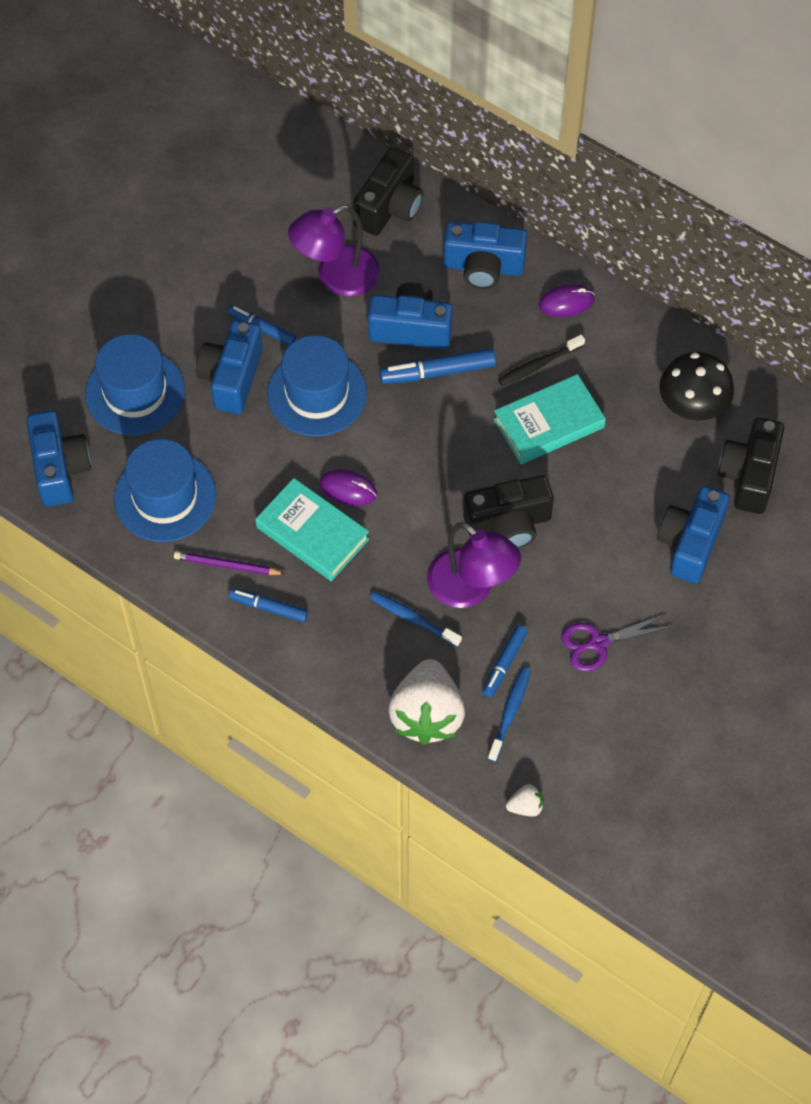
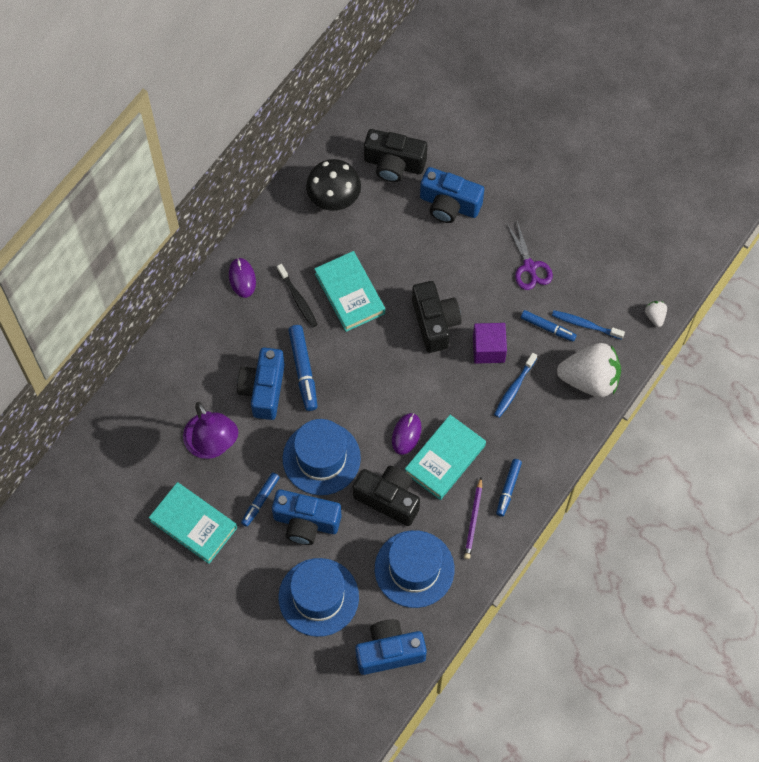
camera: 90 degrees left, 5 degrees up
black camera [353,147,423,236] -> black camera moved to [353,466,420,526]
purple lamp [427,522,521,608] -> purple cube [473,323,507,364]
blue camera [444,221,528,289] -> none
none -> turquoise book [149,482,237,564]

